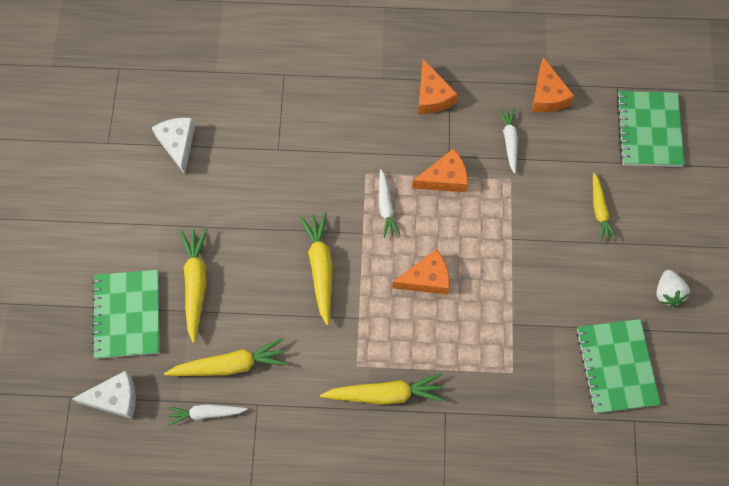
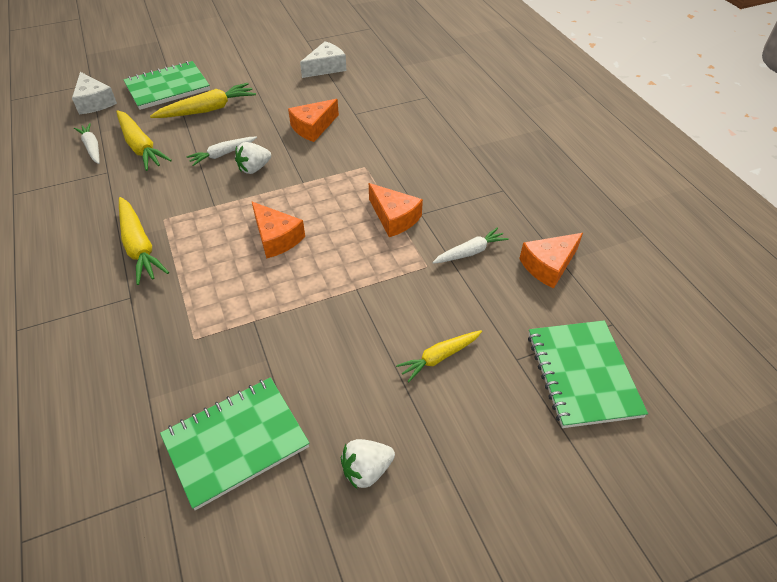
camera: 65 degrees right, 20 degrees down
yellow carrot [299,212,333,326] -> white strawberry [235,142,271,174]
white carrot [379,169,401,238] -> white carrot moved to [186,136,257,166]
orange cheese [418,59,458,114] -> orange cheese moved to [288,99,339,142]
green notebook [617,91,684,167] -> green notebook turned 75 degrees counterclockwise [528,320,648,428]

